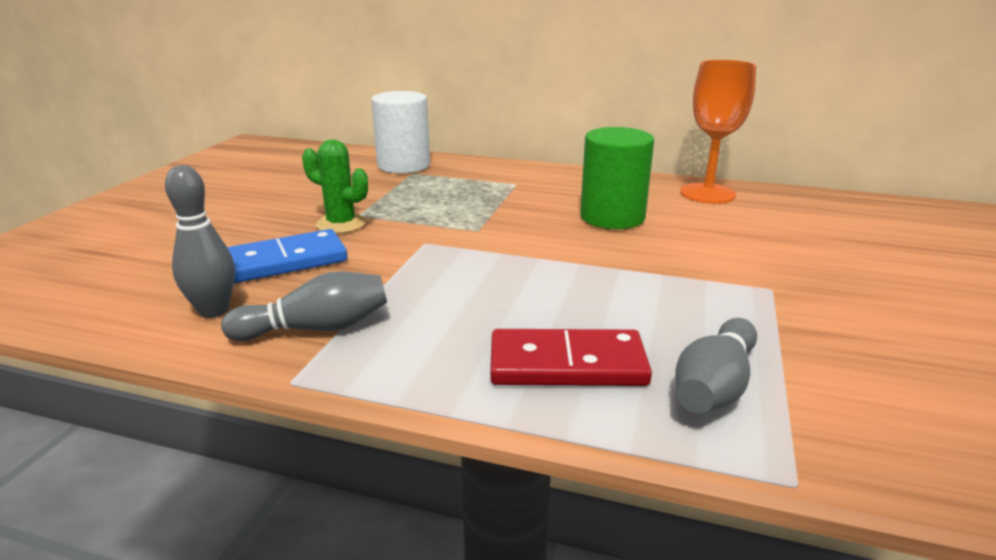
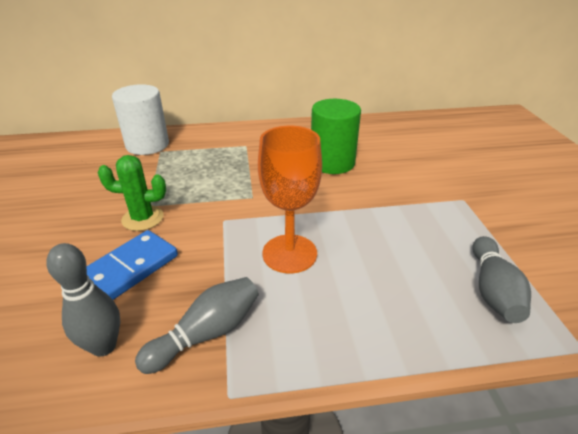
camera: 25 degrees left, 10 degrees up
red domino [490,329,652,386] -> none
orange goblet [680,60,756,204] -> orange goblet moved to [258,126,322,273]

